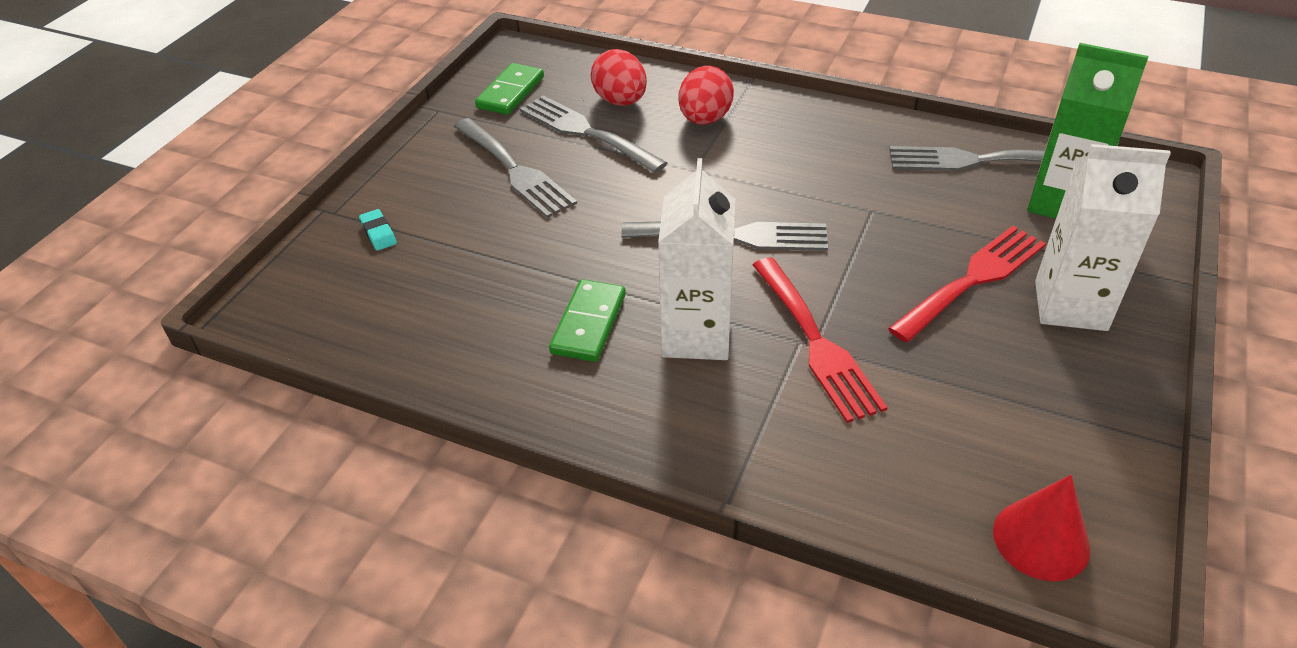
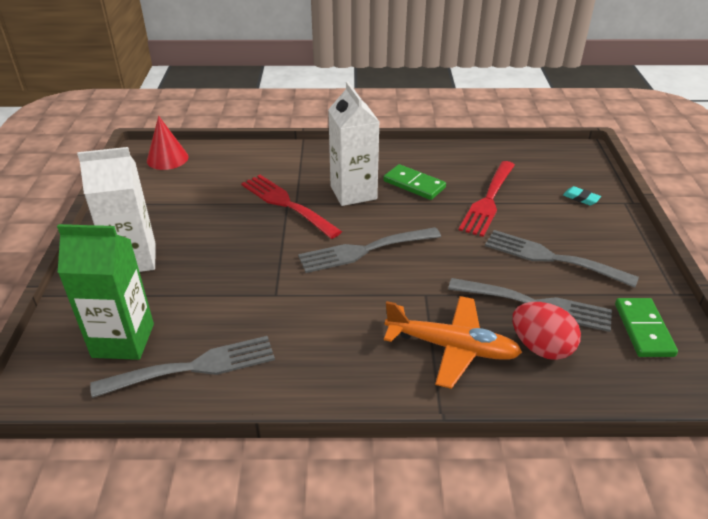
camera: 155 degrees right, 5 degrees down
green domino [549,279,626,362] -> green domino turned 45 degrees counterclockwise [383,164,446,200]
red egg [678,66,734,125] -> orange plane [384,296,522,389]
red fork [888,226,1046,343] -> red fork moved to [459,161,515,237]

